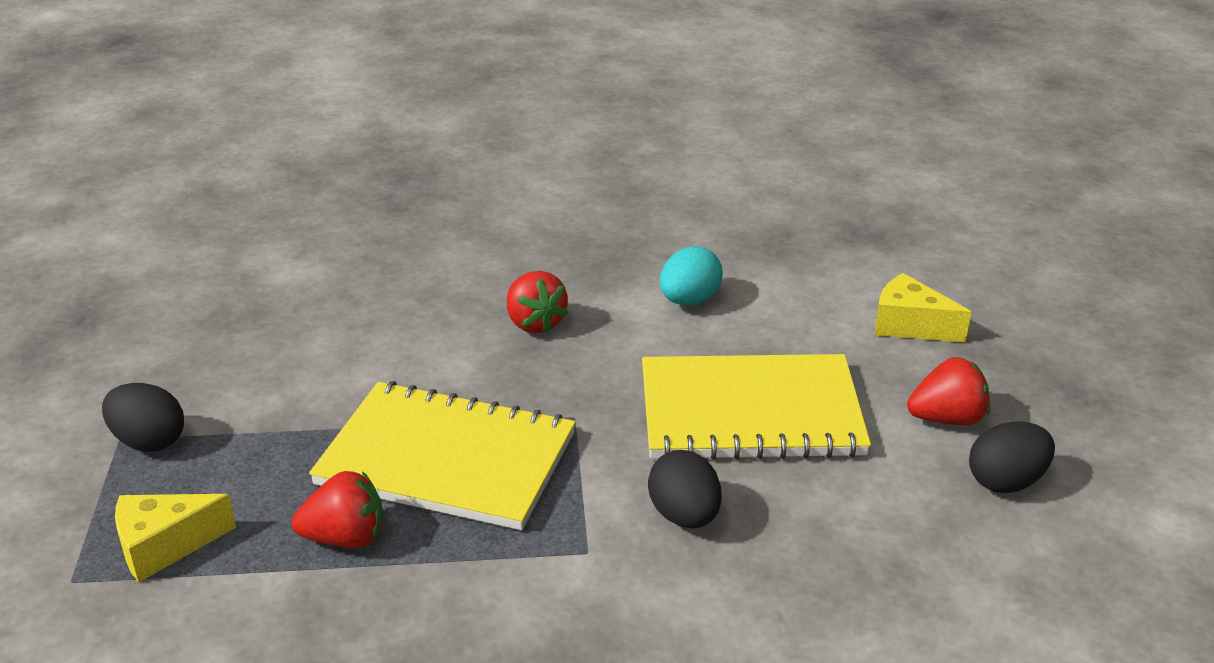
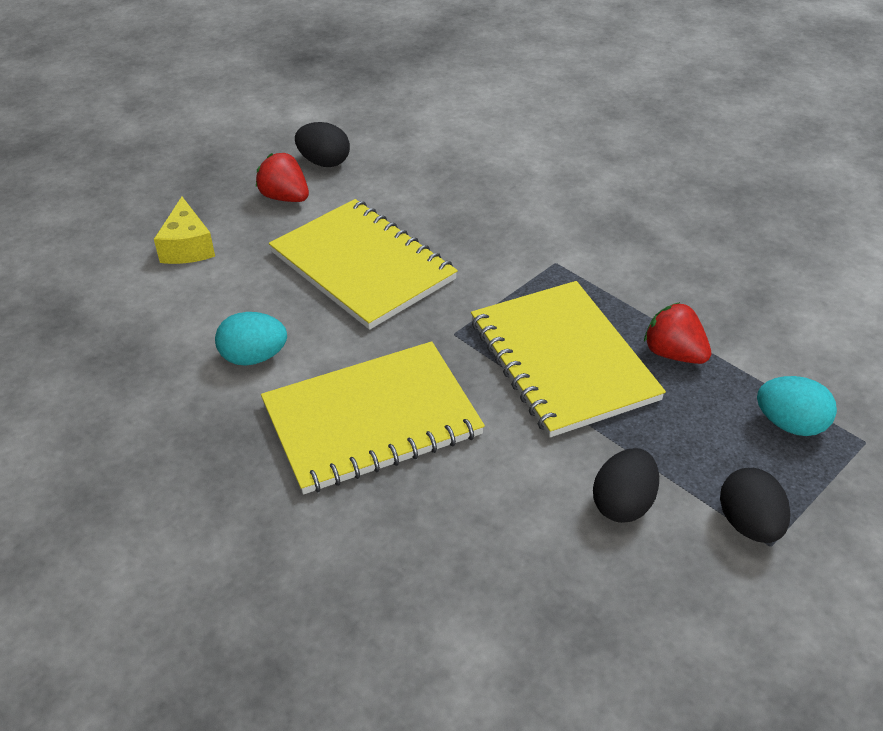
camera: 130 degrees left, 10 degrees up
yellow cheese [115,494,236,583] -> turquoise egg [757,376,837,436]
red strawberry [507,271,568,333] -> yellow notebook [261,341,485,495]
black egg [648,450,722,528] -> black egg moved to [593,448,659,523]

